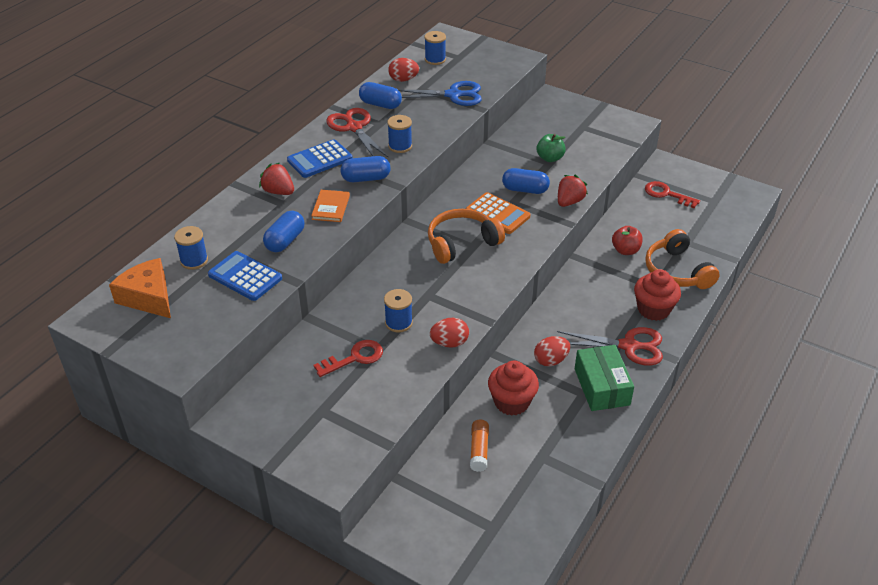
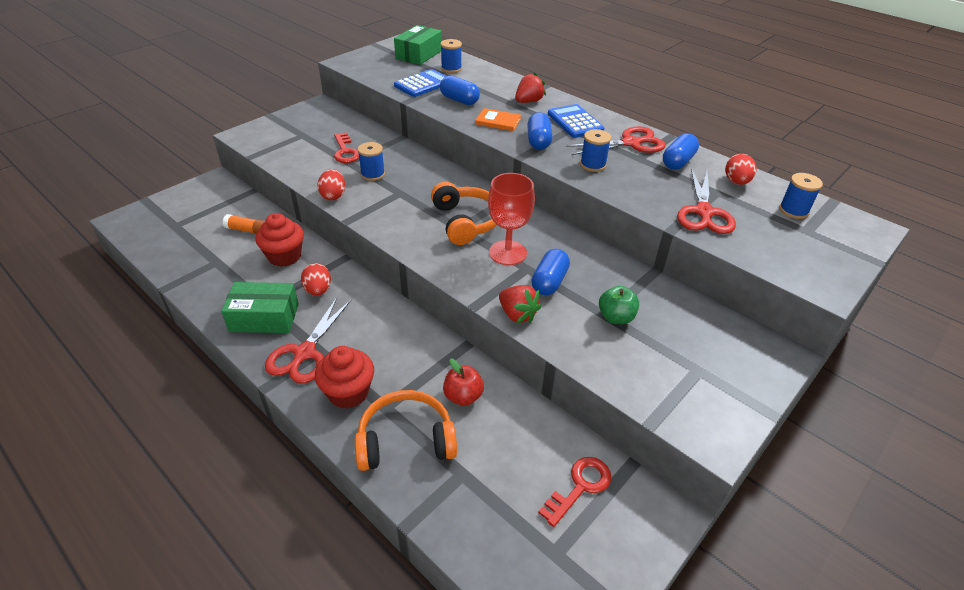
camera: 100 degrees right, 0 degrees up
orange cheese [109,258,171,318] -> green box [394,25,442,65]
blue scissors [399,81,482,106] -> red scissors [677,169,736,234]
orange calculator [465,192,530,234] -> red goblet [488,173,535,265]

